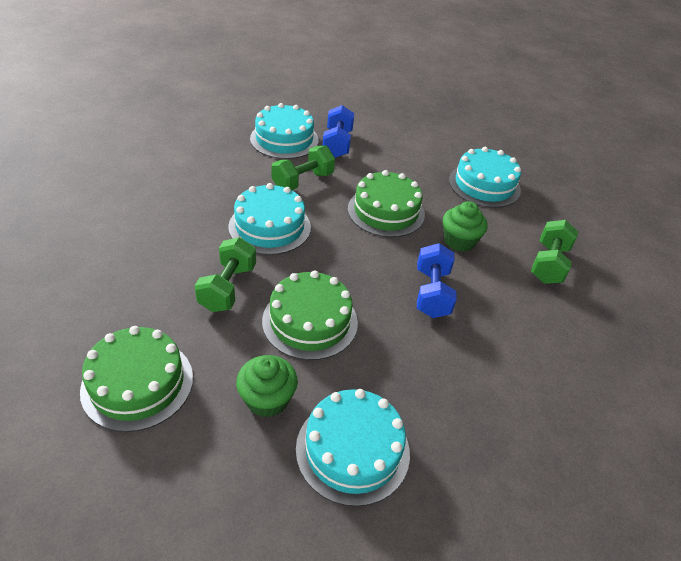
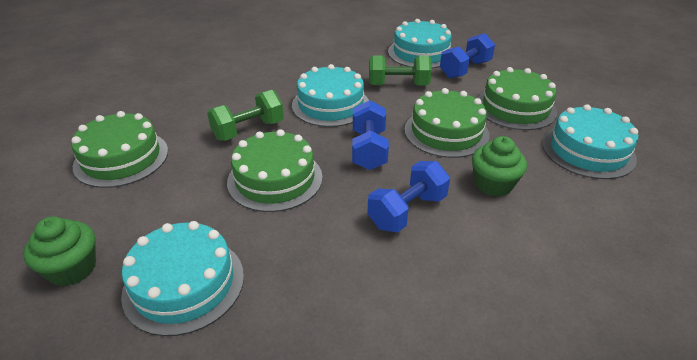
camera: 45 degrees right, 5 degrees down
green cupcake [236,355,298,417] -> green cupcake moved to [23,216,96,286]
green dumbbell [531,220,578,284] -> none
none -> blue dumbbell [352,100,389,170]
none -> green cake [478,67,557,130]

